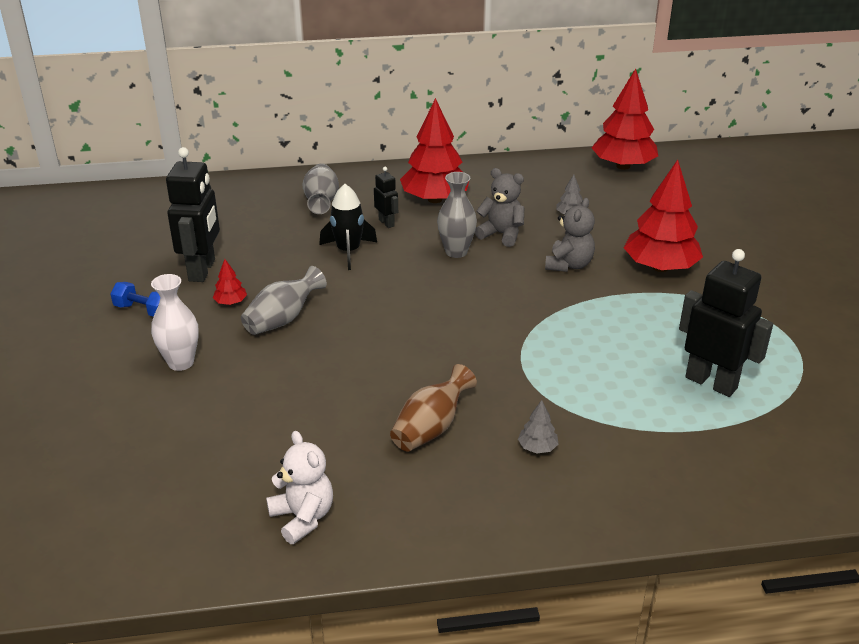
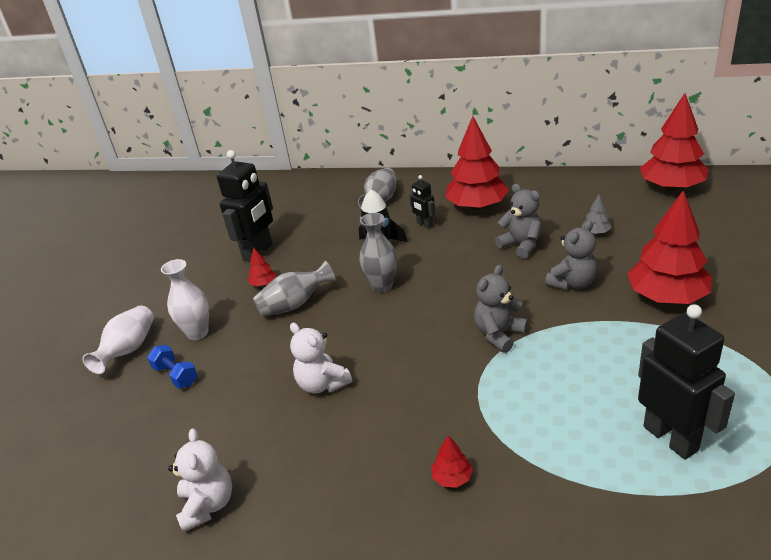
camera: 25 degrees right, 0 degrees up
blue dumbbell [110,282,160,317] -> blue dumbbell moved to [147,345,198,388]
black robot [374,167,398,228] -> black robot turned 150 degrees clockwise [409,175,435,229]
brown vase [390,364,477,452] -> none
grey vase [437,172,477,258] -> grey vase moved to [360,213,397,293]
grey tree [518,400,558,454] -> red tree [431,435,473,488]
none -> white vase [82,305,154,374]
none -> white teddy bear [290,323,352,394]
none -> grey teddy bear [474,265,528,353]

